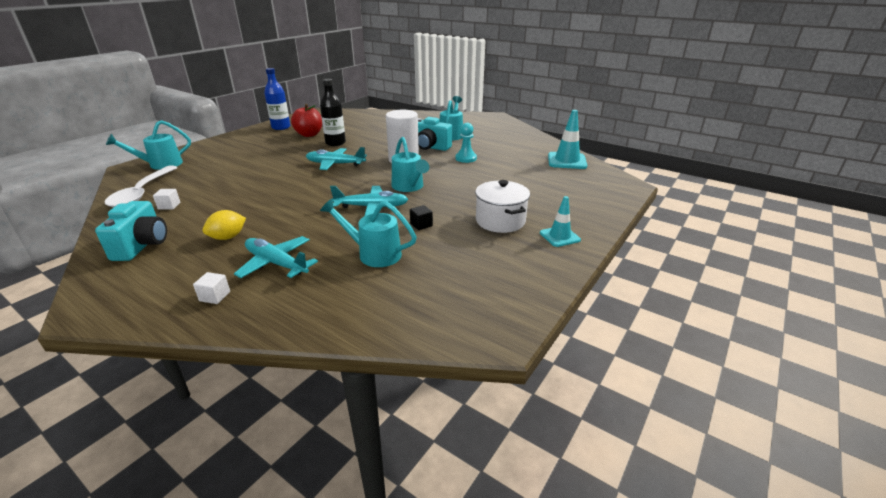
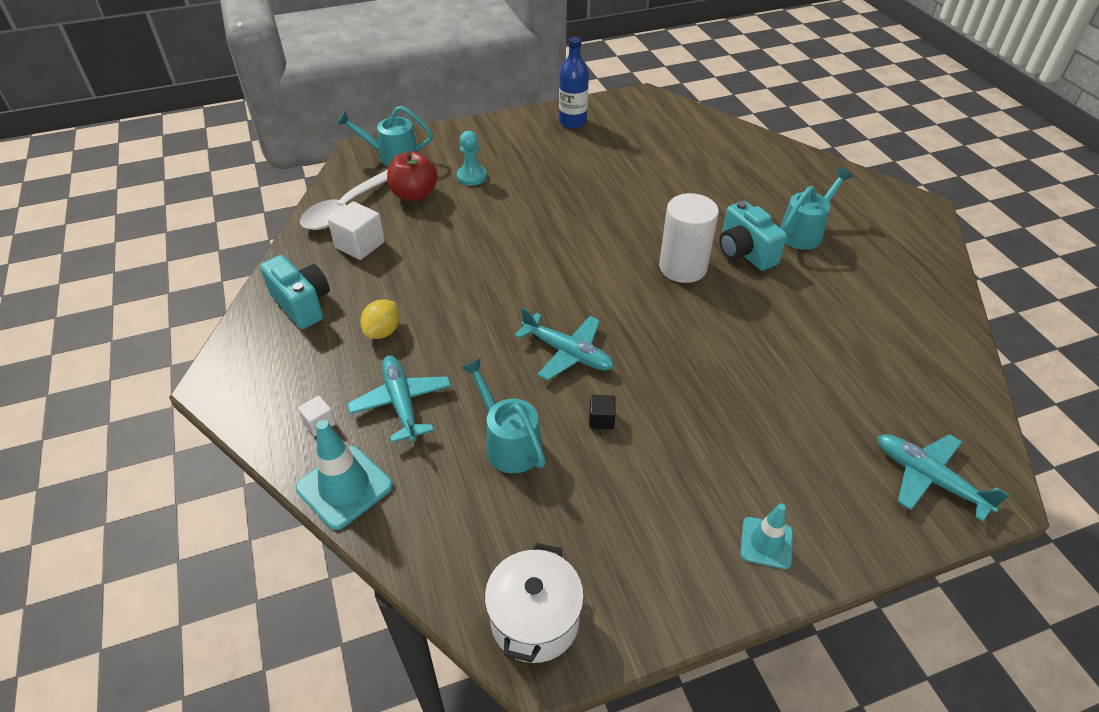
camera: 35 degrees right, 15 degrees up
turquoise camera [95,201,167,261] -> turquoise camera turned 75 degrees counterclockwise [260,255,330,329]
white cube [153,189,181,210] -> white cube [328,201,385,260], size x1.85
yellow lemon [202,210,246,240] -> yellow lemon turned 60 degrees counterclockwise [360,299,400,339]
red apple [291,104,322,137] -> red apple moved to [387,151,438,201]
turquoise plane [306,147,367,170] -> turquoise plane moved to [877,434,1009,522]
black bottle [320,79,346,146] -> none
turquoise watering can [392,137,429,192] -> none
turquoise pawn [456,123,477,163] -> turquoise pawn moved to [457,131,487,186]
white pot [475,180,530,233] -> white pot moved to [485,543,584,663]
turquoise traffic cone [548,110,587,169] -> turquoise traffic cone moved to [296,420,393,530]

